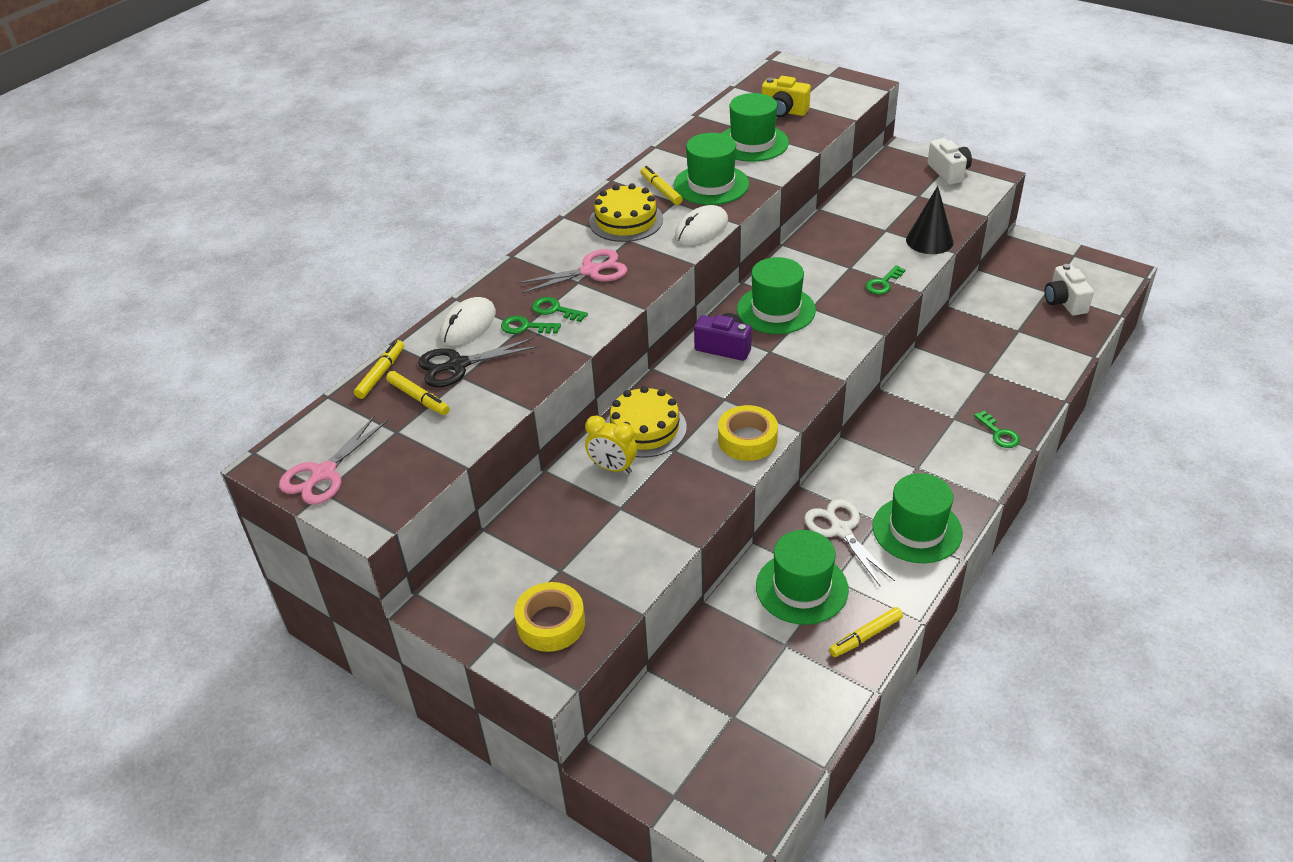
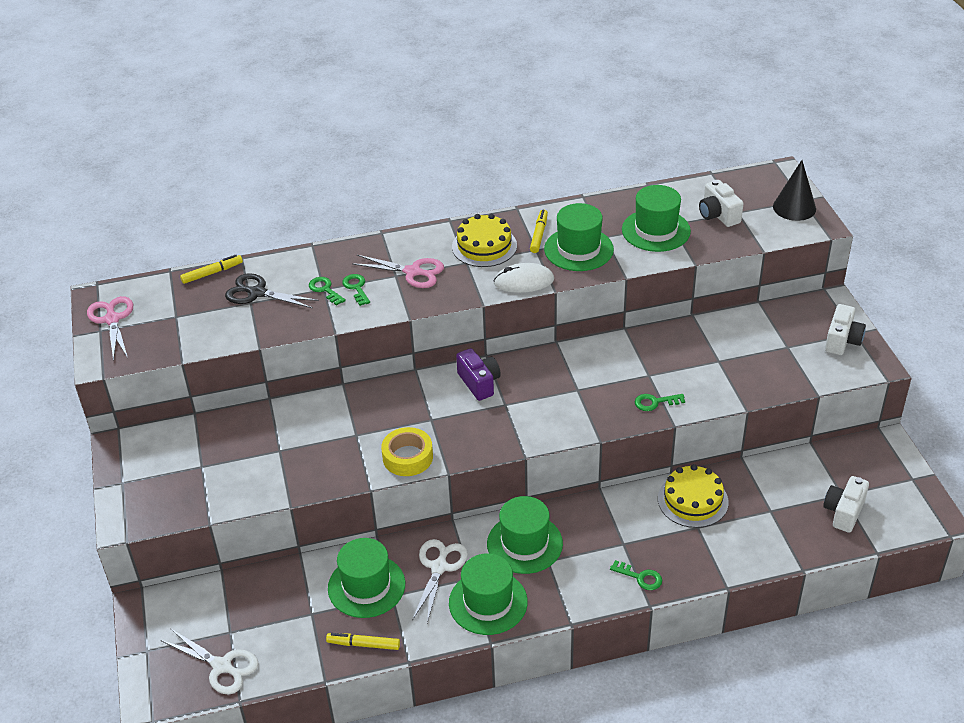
camera: 40 degrees right, 0 degrees up
pink scissors [279,415,389,505] -> pink scissors turned 90 degrees clockwise [87,296,133,362]
yellow marker [386,371,450,415] -> none
white mouse [440,297,496,346] -> none
yellow tape [514,582,585,652] -> none
yellow clock [585,415,637,473] -> none
yellow cake [605,386,687,458] -> yellow cake moved to [658,464,729,528]
green hat [737,257,816,334] -> green hat moved to [487,496,563,574]
yellow camera [762,76,811,118] -> white camera [699,180,744,227]
black cone [906,186,953,254] -> black cone moved to [773,160,816,221]
green key [974,411,1020,448] -> green key turned 75 degrees counterclockwise [610,560,662,590]
none -> white scissors [161,628,259,694]

